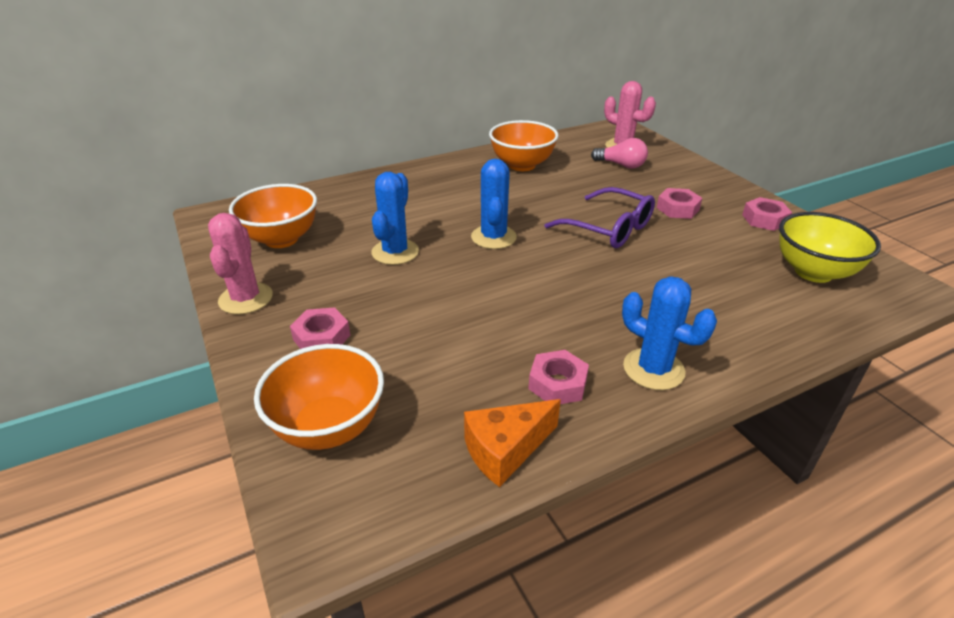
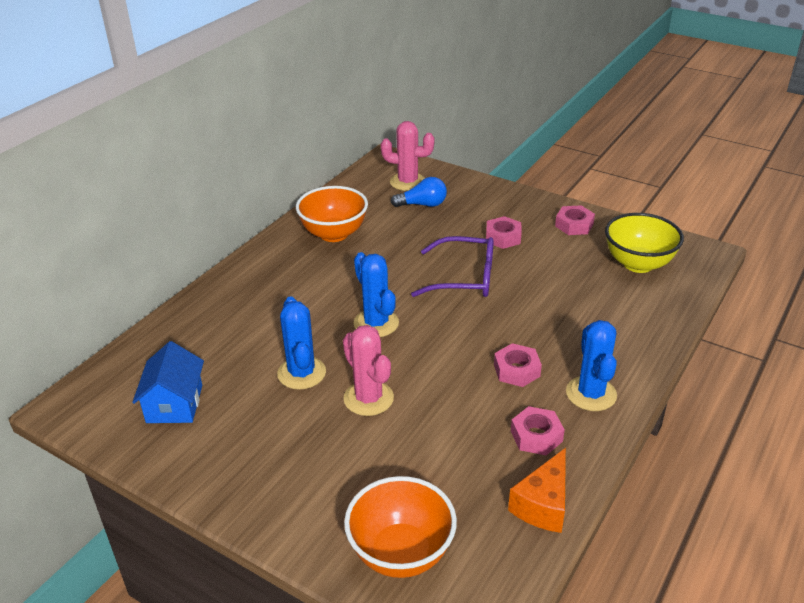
camera: 30 degrees left, 0 degrees up
pink cactus [208,213,273,314] -> pink cactus moved to [343,325,394,416]
orange bowl [229,184,317,248] -> blue house [132,341,204,423]
pink nut [290,307,350,349] -> pink nut moved to [494,343,542,387]
pink light bulb [591,138,648,169] -> blue light bulb [391,177,447,207]
blue cactus [622,276,717,390] -> blue cactus turned 75 degrees clockwise [566,320,617,411]

